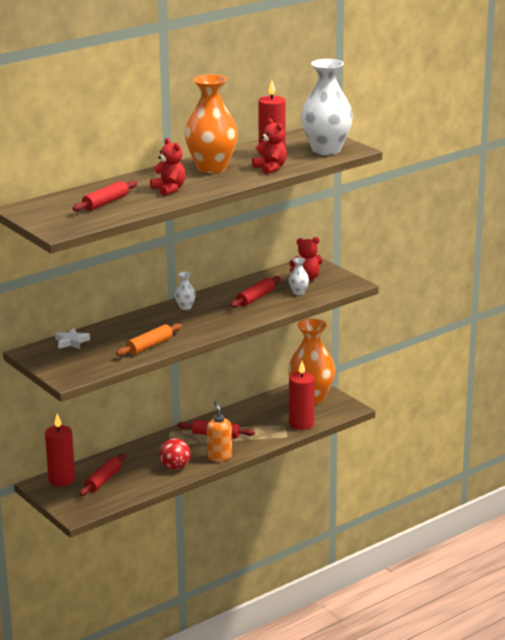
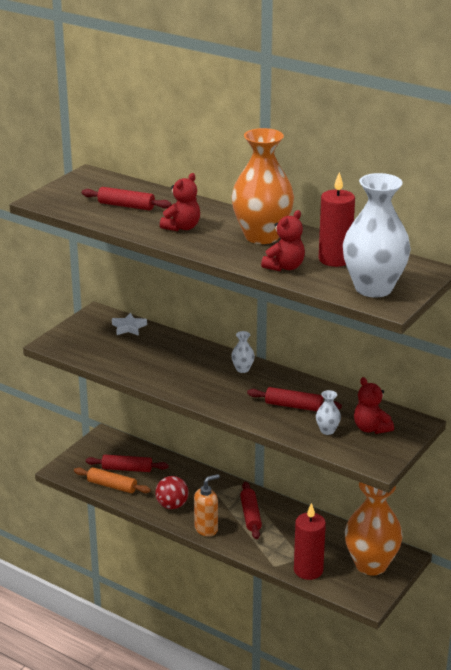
camera: 70 degrees right, 5 degrees up
red candle [45,413,75,487] -> none
orange rolling pin [116,323,182,356] -> orange rolling pin moved to [74,467,151,493]

